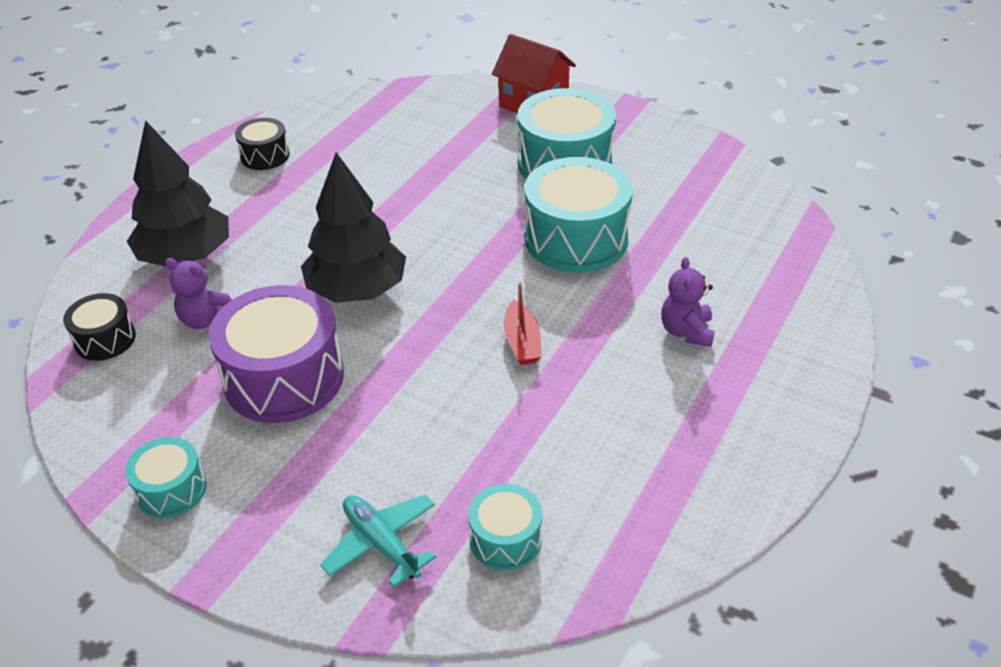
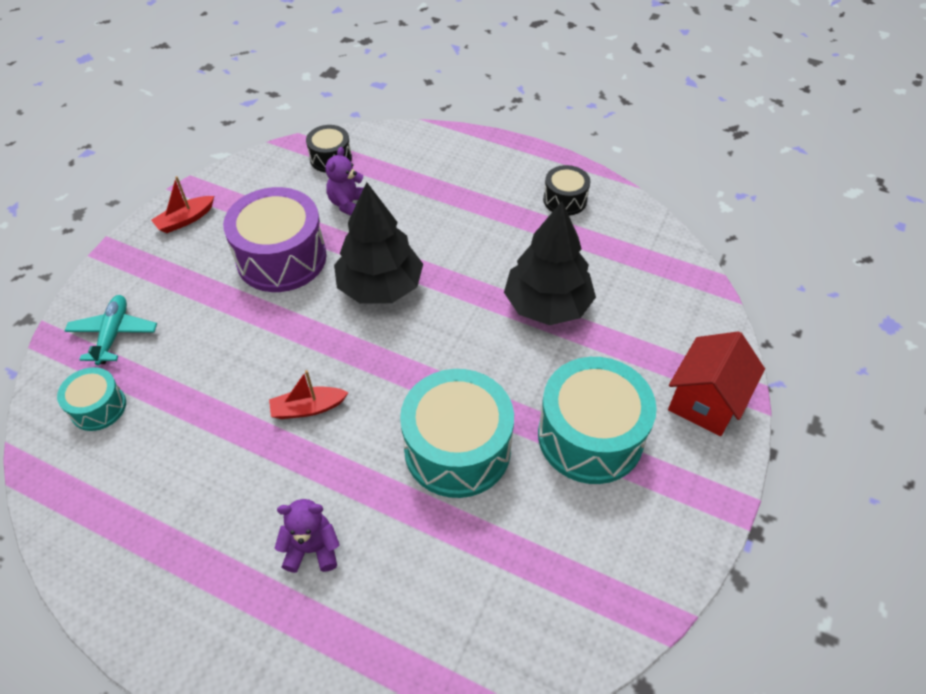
camera: 85 degrees right, 10 degrees up
turquoise drum [125,437,206,518] -> red boat [151,176,214,233]
black tree [127,120,229,266] -> black tree moved to [504,201,596,325]
turquoise plane [320,495,436,587] -> turquoise plane turned 45 degrees counterclockwise [65,295,157,365]

